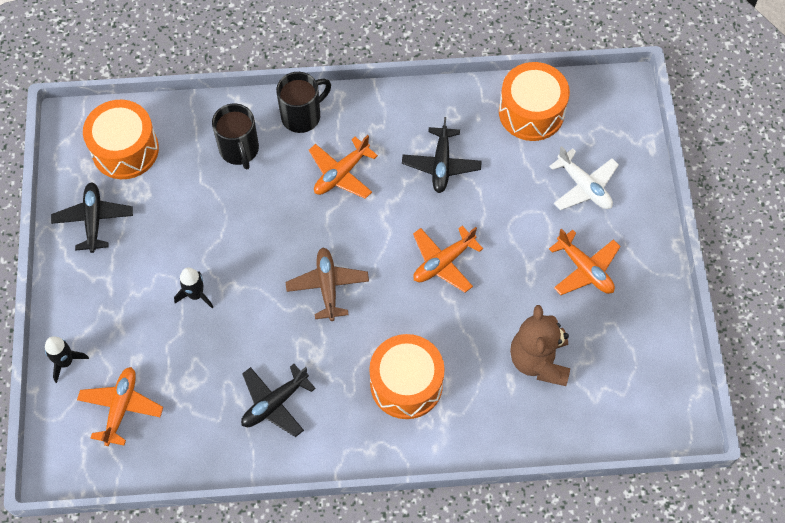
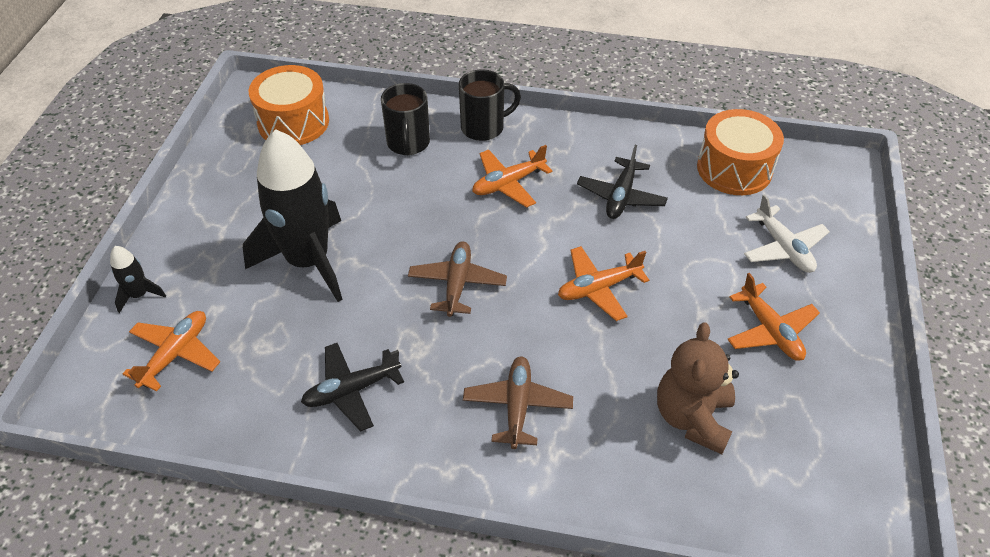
camera: 15 degrees right, 15 degrees down
black plane [51,182,133,253] -> none
black rocket [174,267,213,308] -> black rocket [243,129,343,302], size x2.40
orange drum [369,334,445,419] -> brown plane [463,356,573,449]

